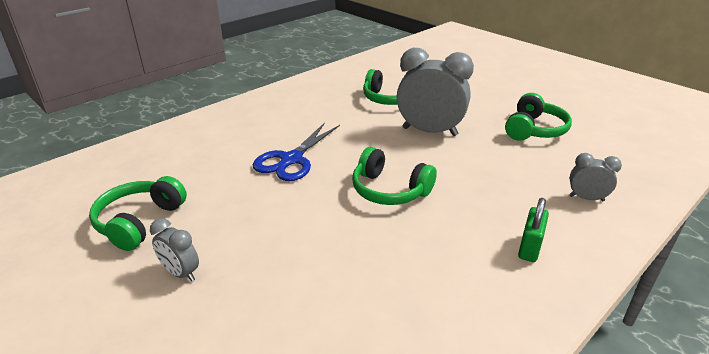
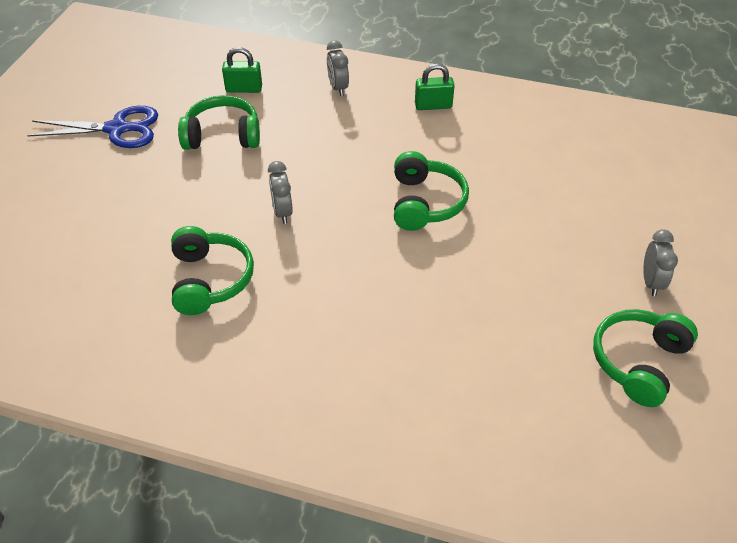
camera: 120 degrees left, 15 degrees up
green headphones [89,176,187,251] -> green headphones turned 135 degrees clockwise [593,309,698,407]
blue scissors [253,122,340,181] -> blue scissors moved to [27,106,158,148]
grey clock [397,48,474,136] -> grey clock [268,161,293,224], size x0.49
none -> green padlock [222,47,262,93]

